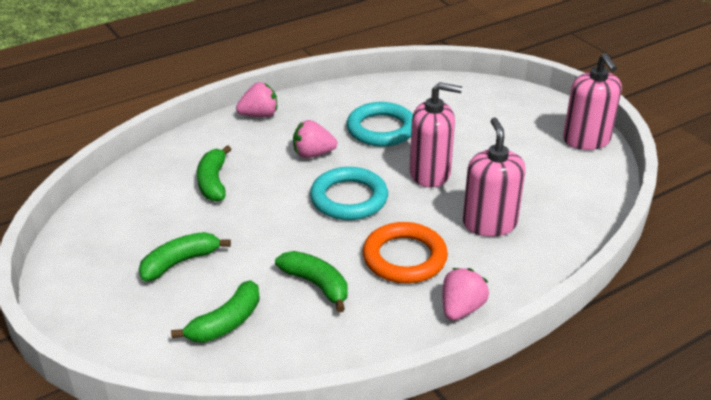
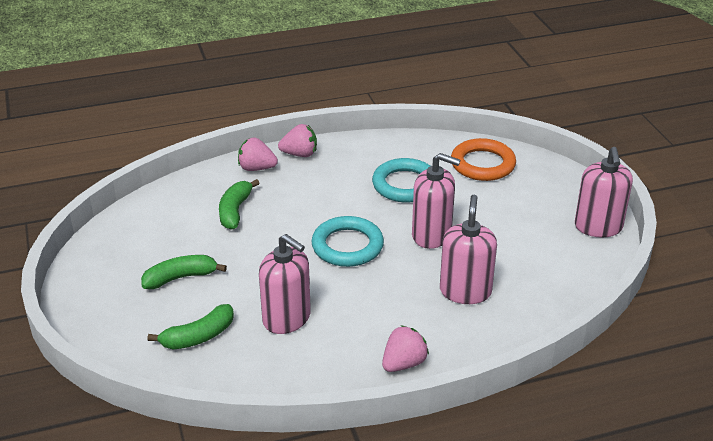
camera: 15 degrees right, 0 degrees up
green banana [275,251,348,312] -> pink soap dispenser [259,234,311,334]
pink strawberry [293,120,337,158] -> pink strawberry moved to [238,138,278,171]
orange ring [363,222,448,283] -> orange ring moved to [451,138,516,181]

